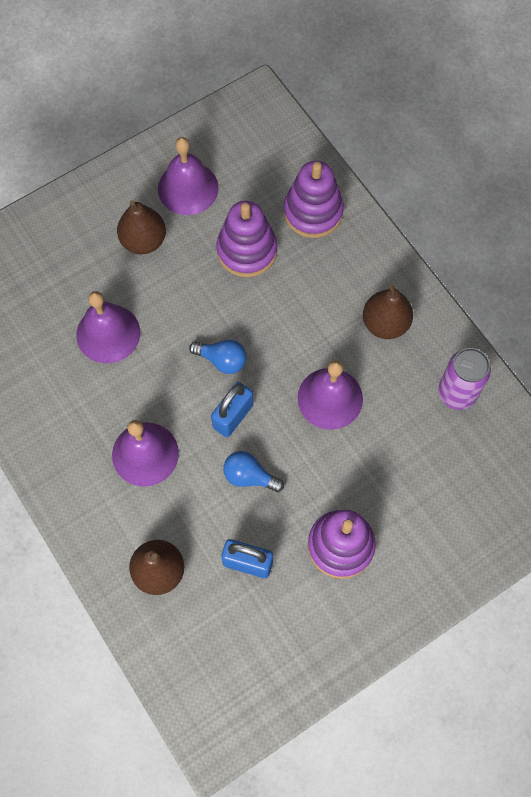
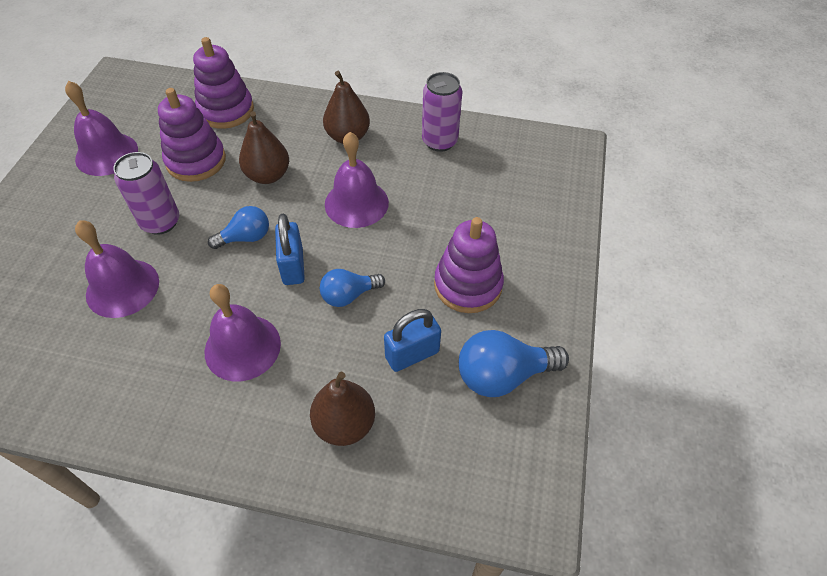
camera: 45 degrees left, 15 degrees down
brown pear [117,200,166,254] -> brown pear moved to [239,111,289,184]
none -> purple can [113,152,179,235]
none -> blue light bulb [459,330,569,397]

